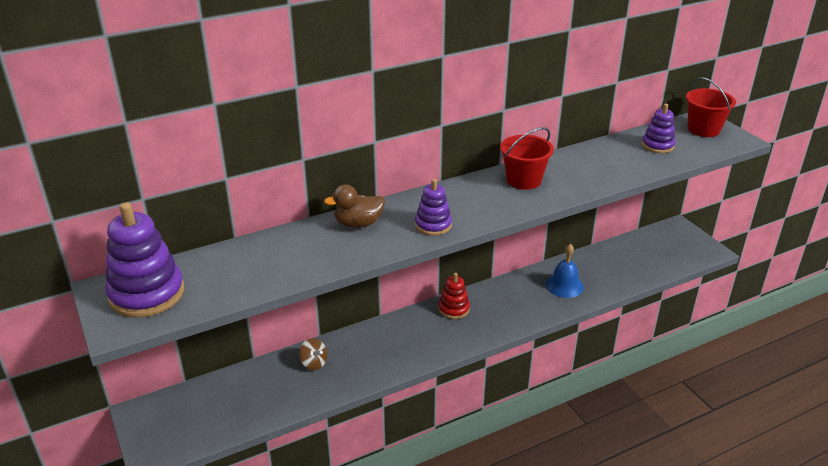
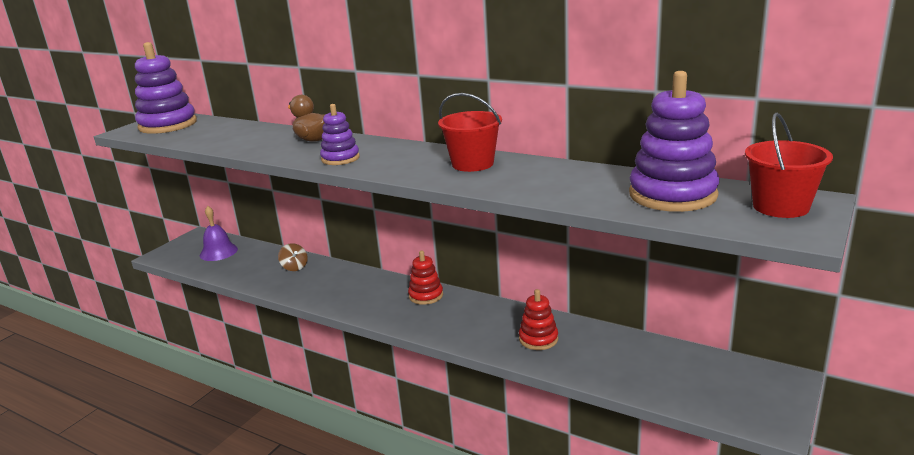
camera: 60 degrees right, 10 degrees down
brown spinning top [299,338,328,370] -> brown spinning top turned 45 degrees counterclockwise [278,243,308,271]
blue bell [545,244,584,298] -> red stacking toy [519,289,558,350]
purple stacking toy [642,104,675,153] -> purple stacking toy [629,71,719,212], size x1.79
none -> purple bell [200,206,238,261]

